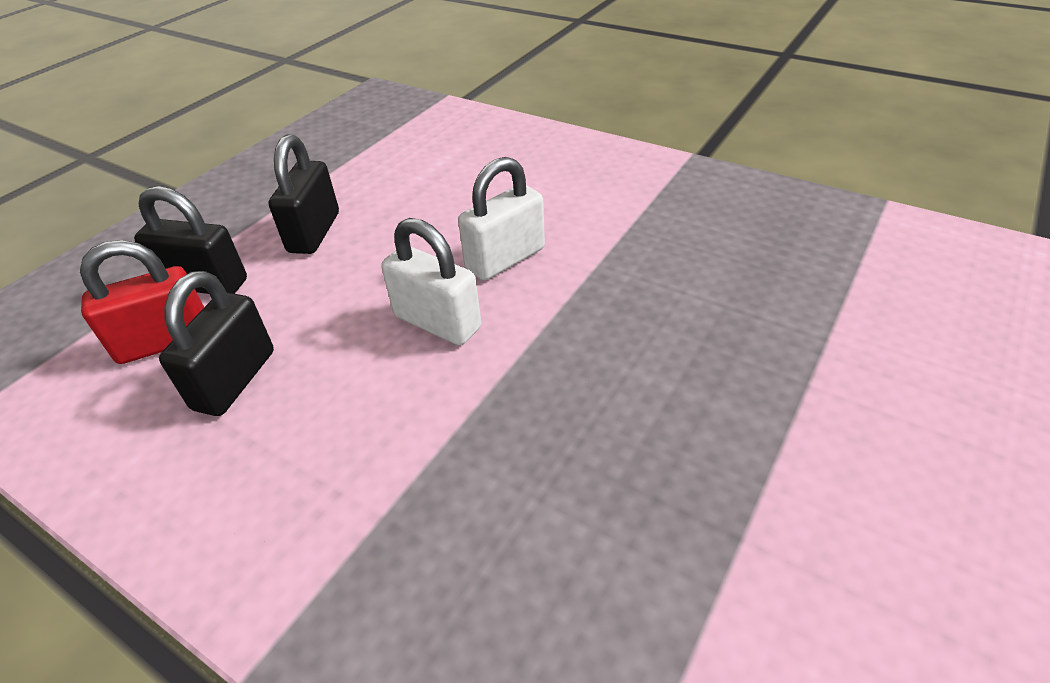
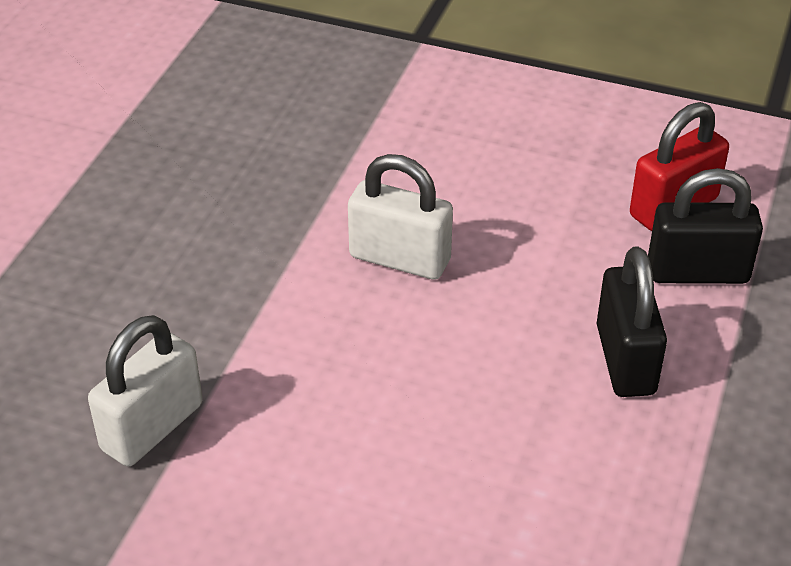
camera: 165 degrees right, 0 degrees up
black padlock [159,271,274,416] -> none
white padlock [458,157,545,281] -> white padlock moved to [88,315,203,466]

